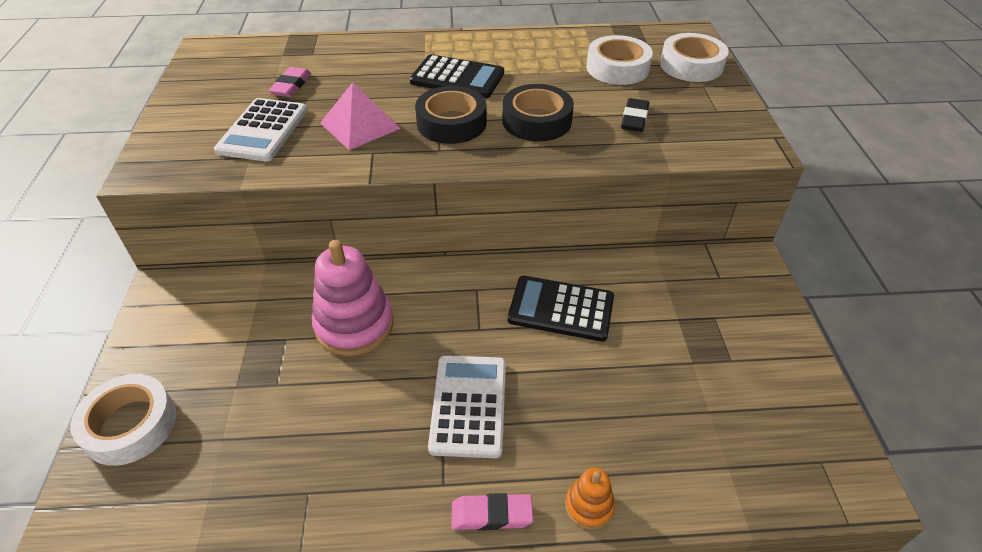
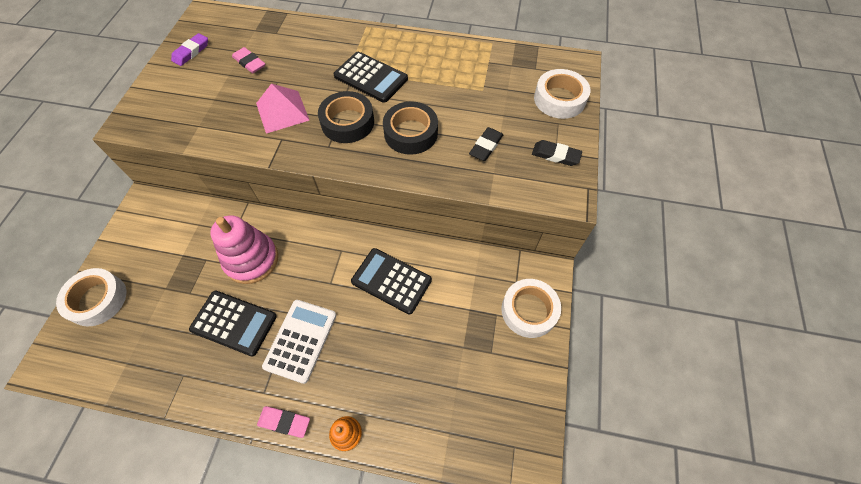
camera: 15 degrees right, 15 degrees up
white calculator [214,98,307,161] -> none
pink eraser [269,67,311,97] -> pink eraser turned 75 degrees counterclockwise [232,47,265,73]
white tape [586,35,653,85] -> white tape moved to [501,279,561,338]
none -> purple eraser [171,33,208,66]
none -> black calculator [189,290,277,357]
none -> black eraser [532,140,582,166]

